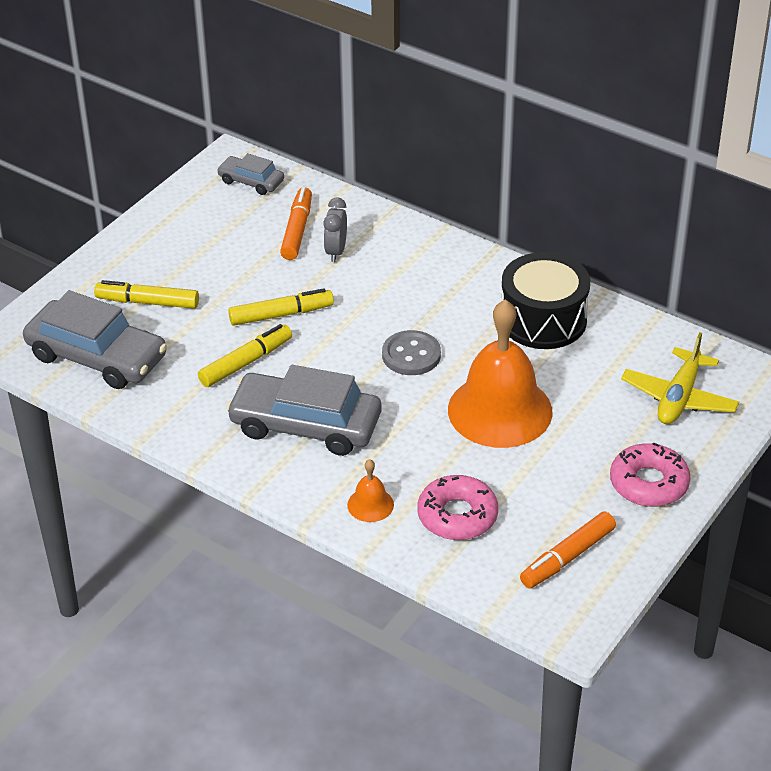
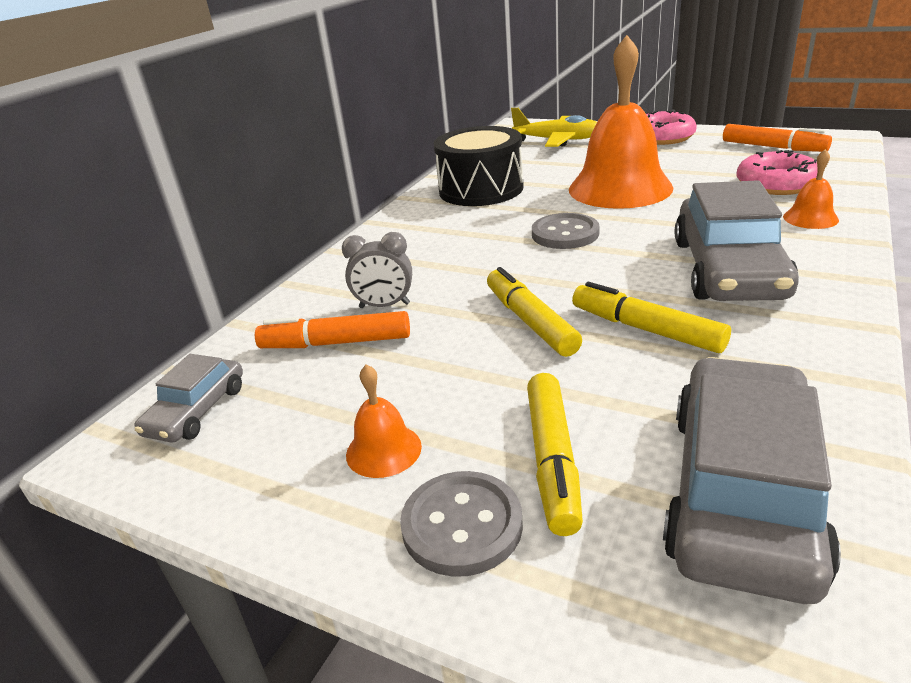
camera: 95 degrees left, 10 degrees down
none -> orange bell [346,364,422,478]
none -> grey button [400,471,523,577]

